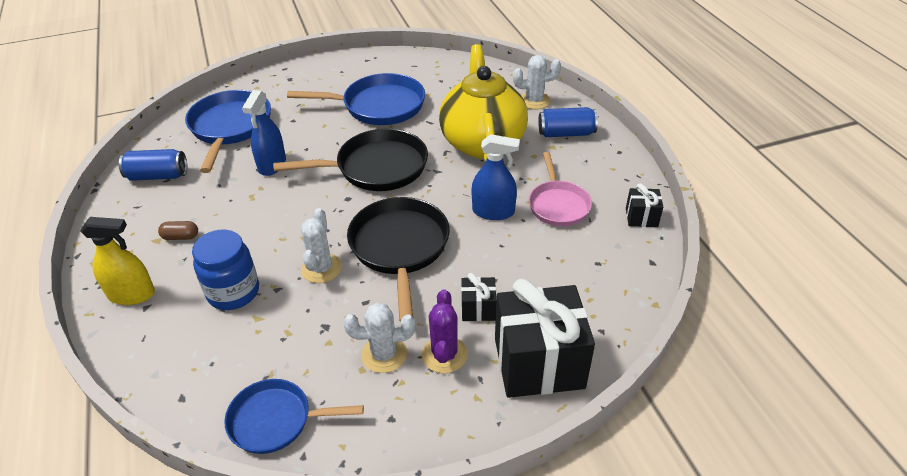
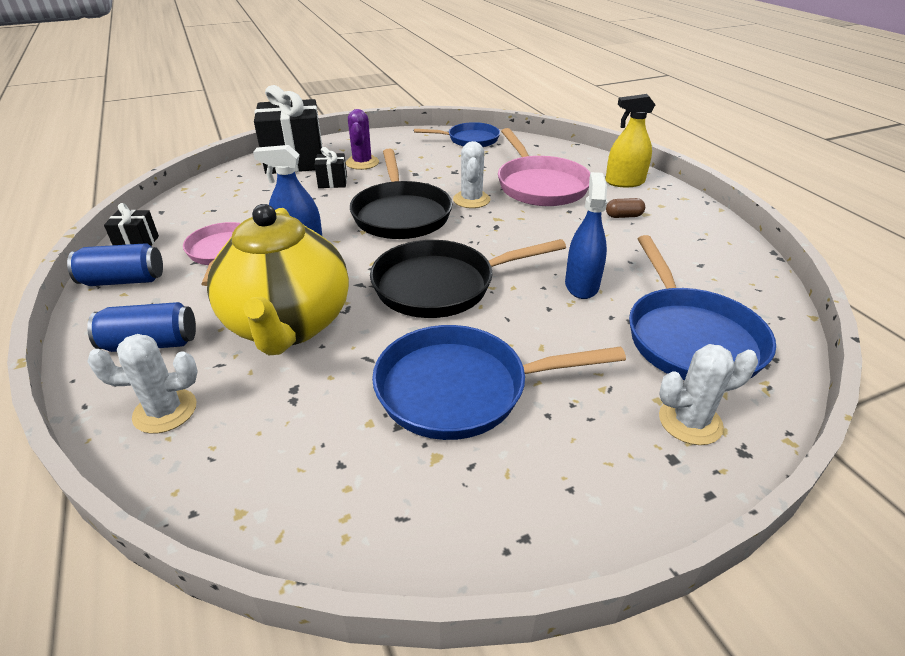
camera: 175 degrees right, 5 degrees down
blue can [119,149,187,181] -> blue can moved to [67,243,163,286]
blue jar [192,229,259,310] -> pink pan [498,128,590,206]
white cactus [343,302,415,373] -> white cactus moved to [659,344,758,445]

